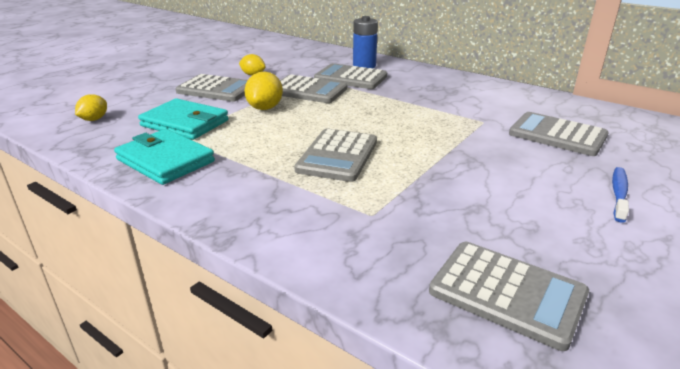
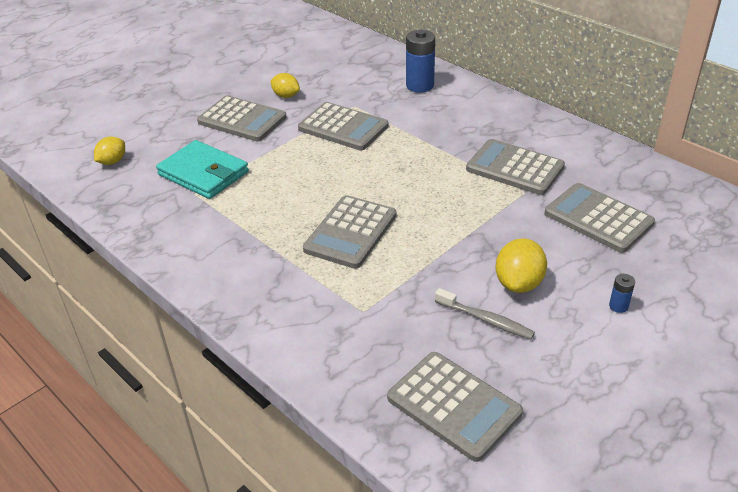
camera: 10 degrees right, 10 degrees up
turquoise wallet [114,129,215,185] -> none
yellow lemon [245,72,283,110] -> yellow lemon moved to [496,238,547,293]
grey calculator [314,63,387,89] -> grey calculator moved to [466,139,565,195]
blue toothbrush [612,167,629,223] -> blue battery [609,274,635,313]
none -> grey toothbrush [435,288,535,339]

